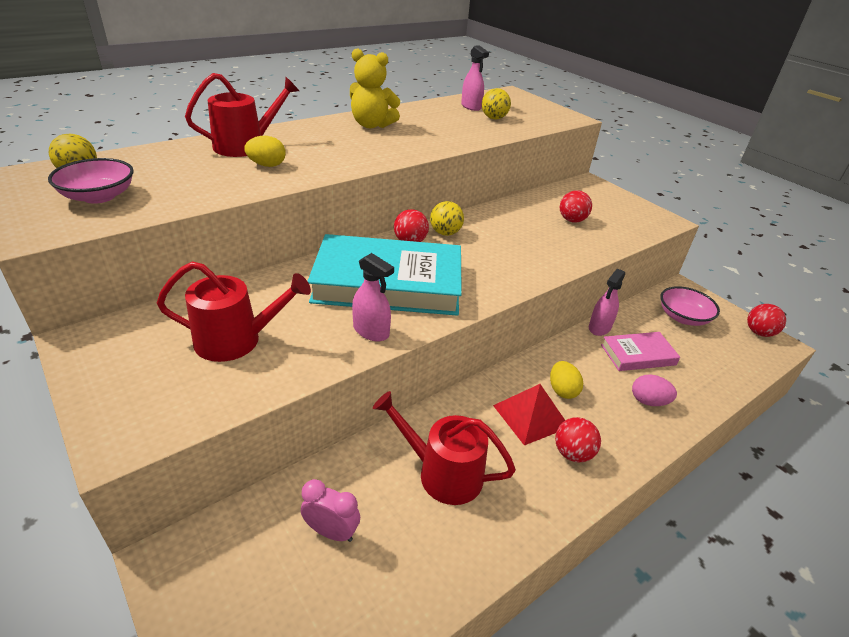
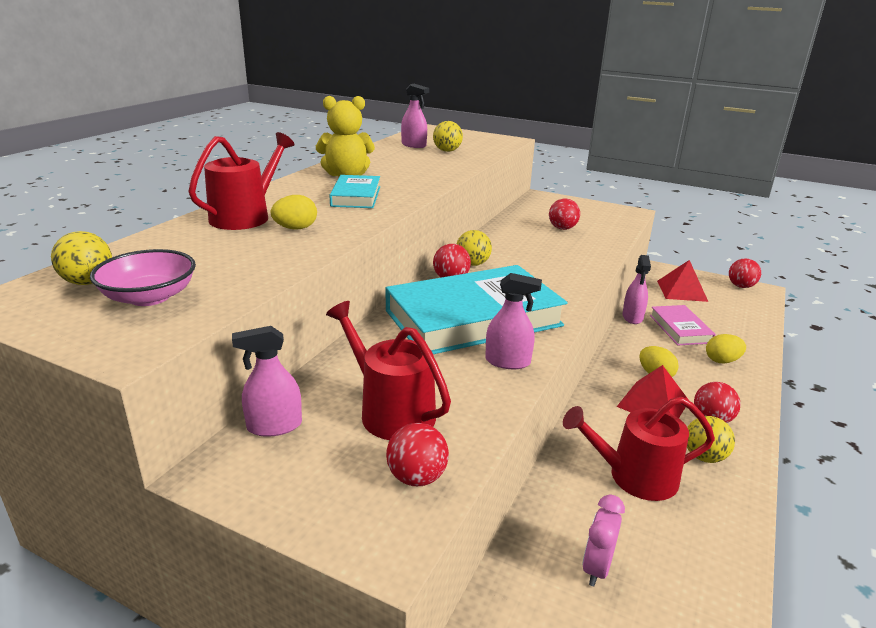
camera: 25 degrees left, 10 degrees down
red watering can [157,261,311,362] -> red watering can turned 105 degrees counterclockwise [326,301,451,440]
pink clock [301,479,360,542] -> pink clock turned 60 degrees counterclockwise [582,494,625,586]
pink book [601,332,680,371] -> pink book turned 60 degrees counterclockwise [650,305,716,346]
pink egg [632,375,677,406] -> yellow egg [706,334,746,364]
pink bowl [660,286,720,326] -> red pyramid [657,260,708,302]
none -> pink spray bottle [232,326,302,437]
none -> turquoise book [329,175,380,208]
none -> red ball [386,423,449,486]
none -> yellow ball [687,416,735,463]

